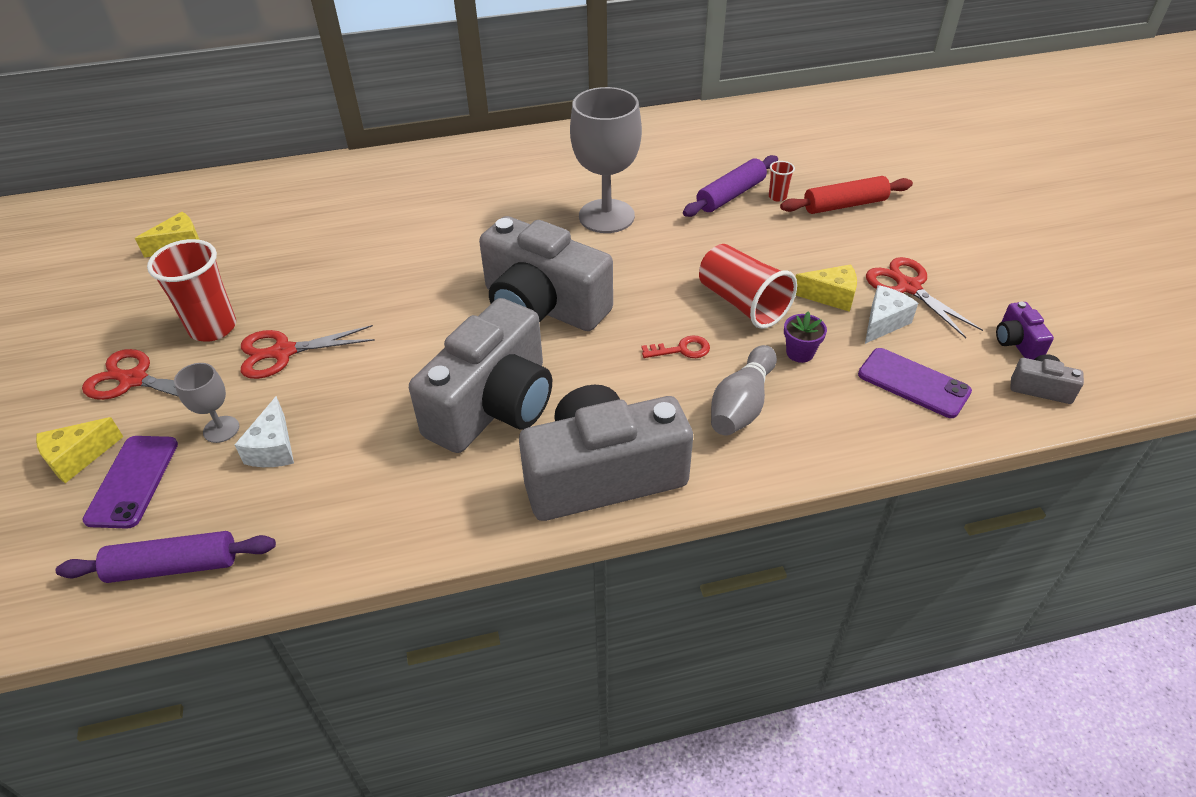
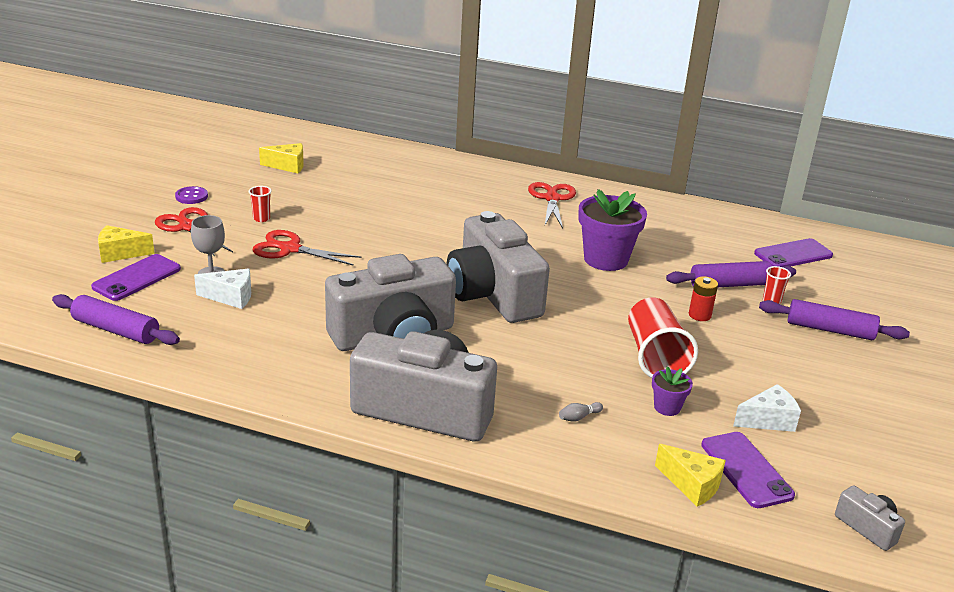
camera: 30 degrees right, 15 degrees down
red cup [147,239,236,342] -> red cup [249,186,272,222], size x0.46
white cheese [235,396,294,467] -> white cheese turned 120 degrees counterclockwise [194,268,251,309]
grey goblet [570,87,642,233] -> purple flower pot [578,189,647,271]
red key [642,335,710,358] -> none
grey bowling pin [711,345,777,436] -> grey bowling pin [559,402,603,422], size x0.40
red rolling pin [780,176,913,214] -> purple rolling pin [759,299,910,340]
yellow cheese [796,264,857,312] -> yellow cheese moved to [655,444,726,506]
red scissors [866,257,983,338] -> red scissors moved to [528,182,576,228]
purple camera [996,302,1054,360] -> none
none -> purple button [175,186,208,204]
none -> red battery [689,276,718,321]
none -> purple phone [754,238,833,267]

